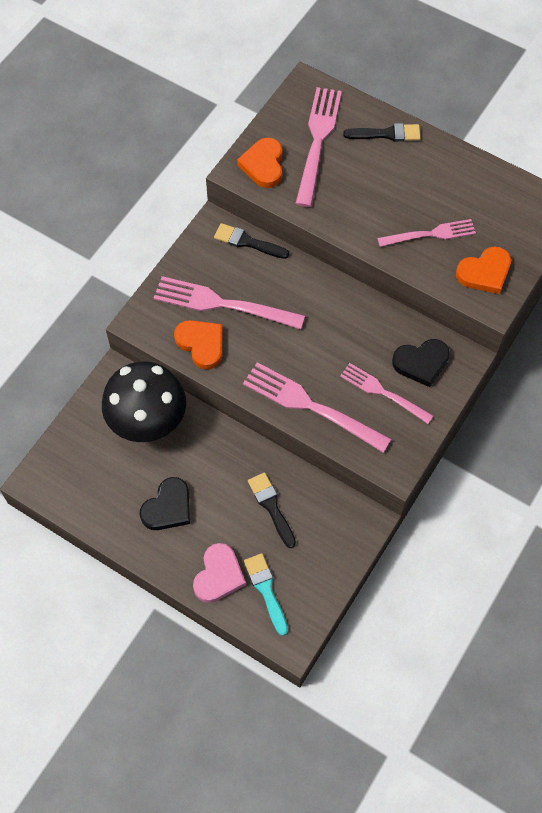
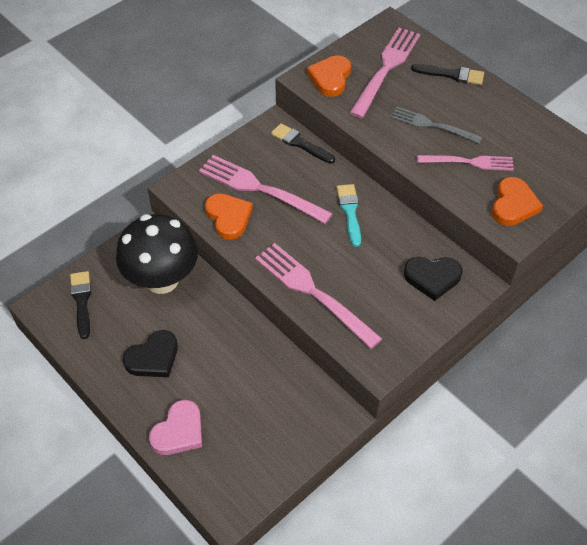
camera: 15 degrees right, 10 degrees down
turquoise brush [244,553,288,636] -> turquoise brush moved to [336,184,361,247]
black brush [248,472,296,548] -> black brush moved to [70,271,91,339]
pink fork [340,363,433,424] -> none
orange heart [456,247,511,294] -> orange heart turned 60 degrees counterclockwise [492,177,543,226]
none -> grey fork [391,107,482,144]

